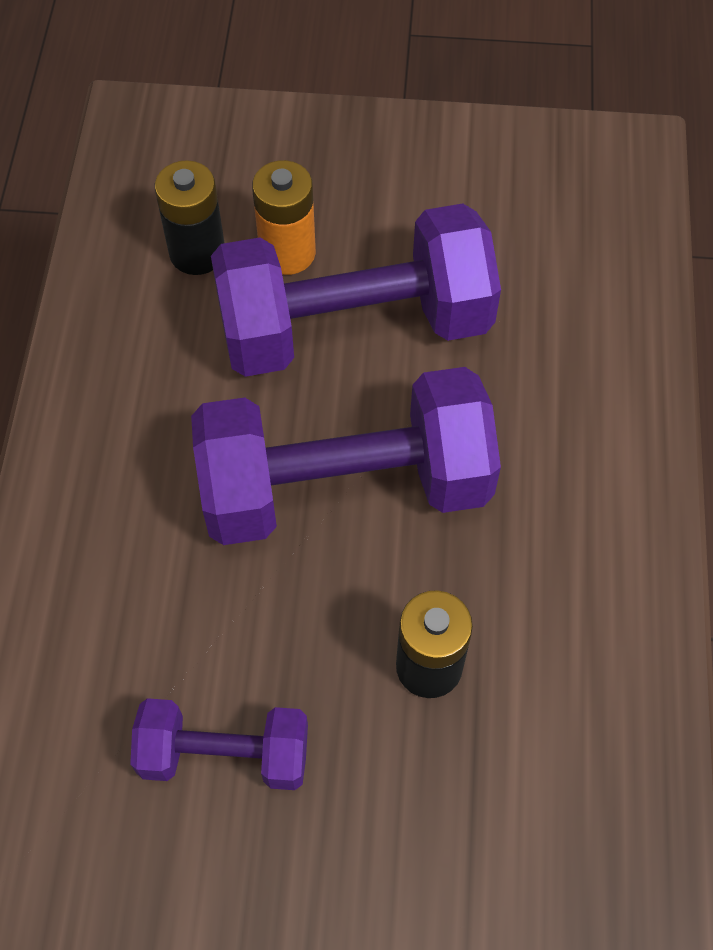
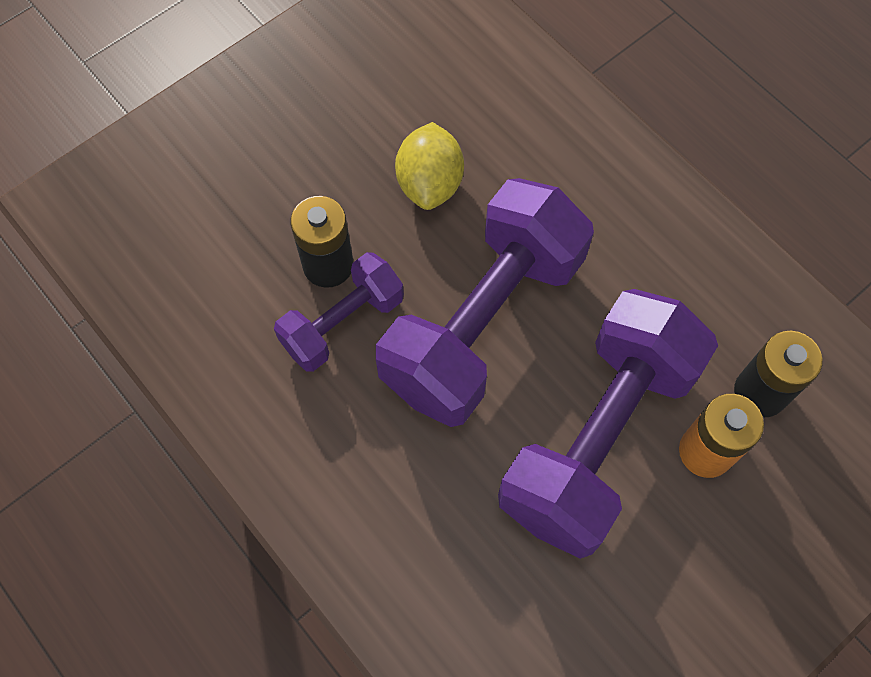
camera: 135 degrees right, 5 degrees up
purple dumbbell [130,698,308,790] -> purple dumbbell moved to [274,252,404,372]
none -> yellow lemon [395,122,464,210]

